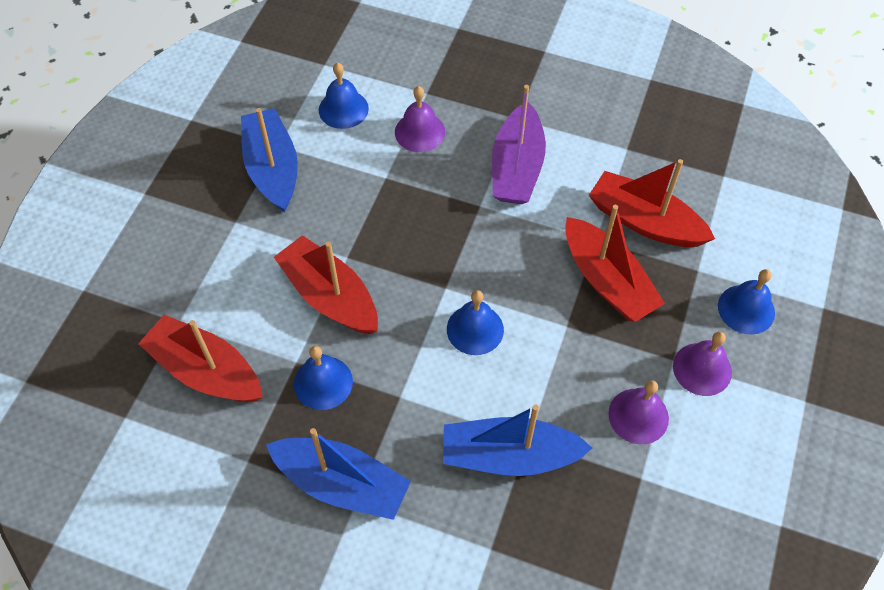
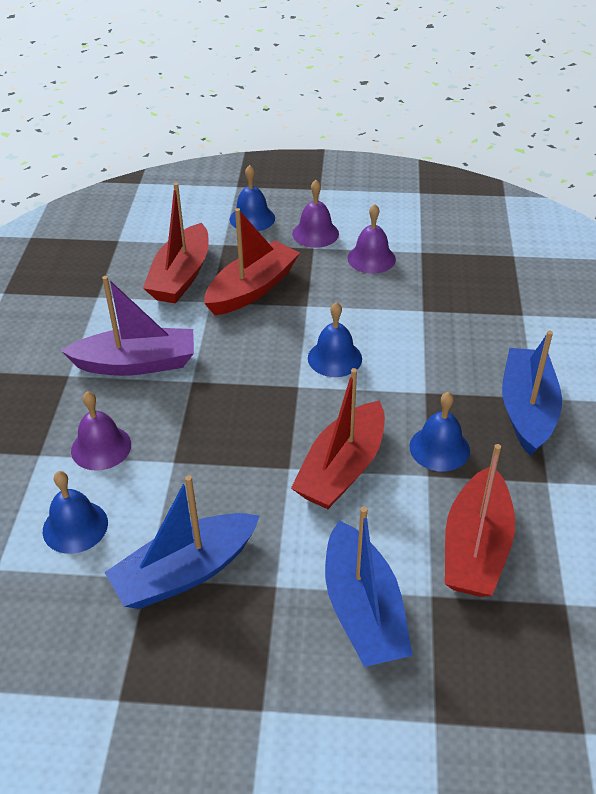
camera: 105 degrees left, 15 degrees down
blue boat [443,405,592,476] -> blue boat moved to [325,507,413,667]

